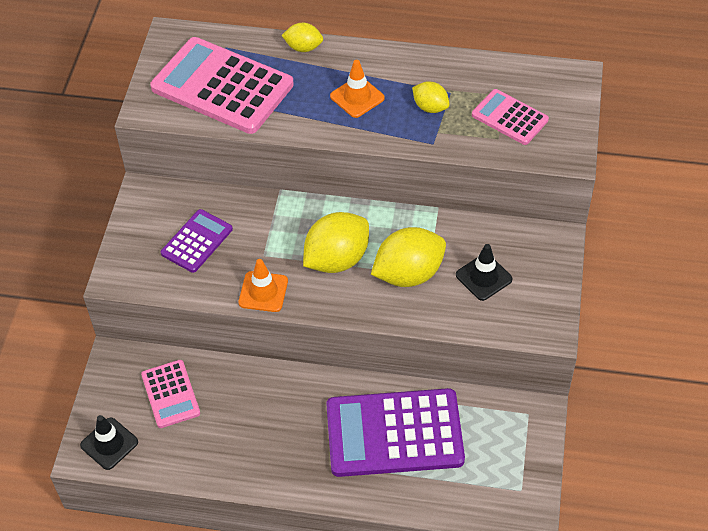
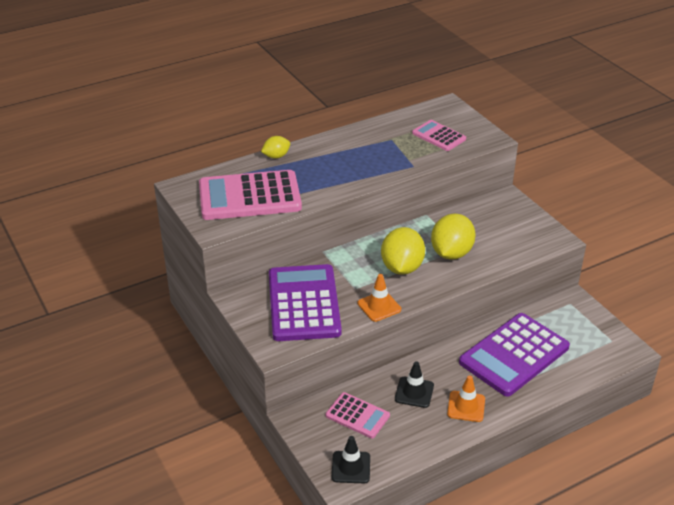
camera: 40 degrees left, 15 degrees down
purple calculator [161,209,233,273] -> purple calculator [269,264,342,341], size x1.91
orange traffic cone [330,60,385,118] -> orange traffic cone moved to [447,375,485,422]
yellow lemon [412,82,449,113] -> none
black traffic cone [456,244,512,301] -> black traffic cone moved to [395,361,434,408]
pink calculator [472,89,549,145] -> pink calculator turned 45 degrees clockwise [412,120,466,151]

